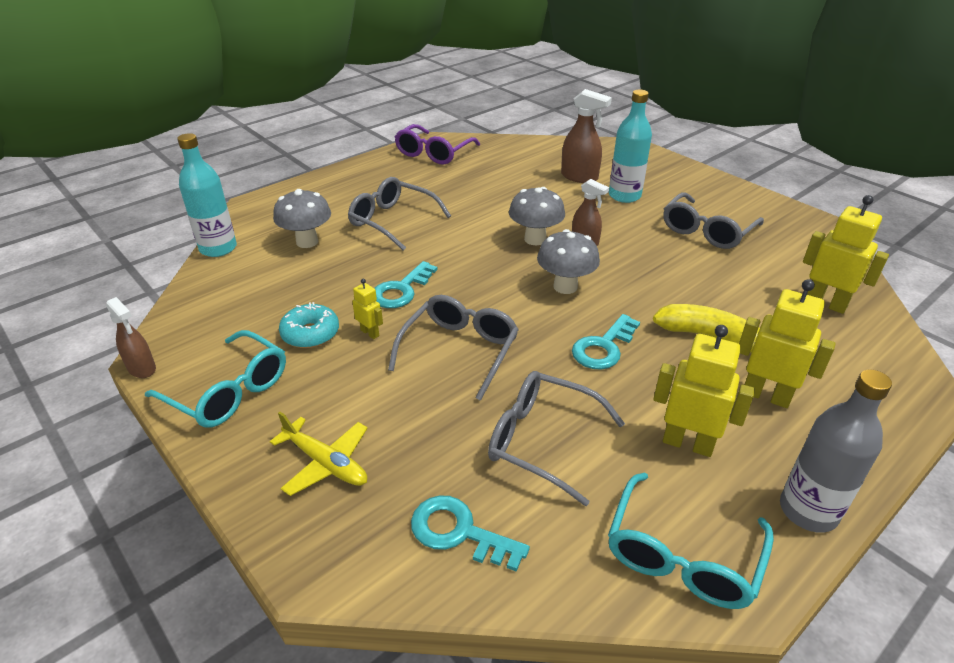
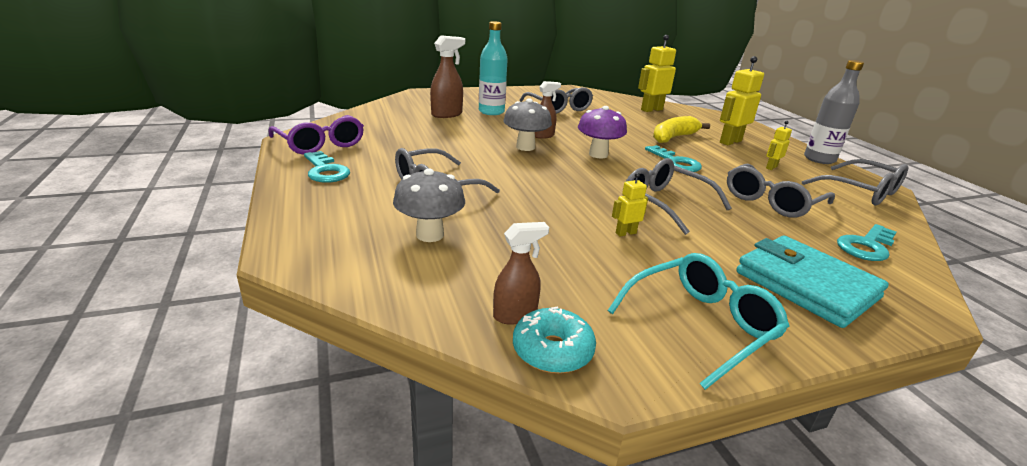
camera: 70 degrees left, 10 degrees down
brown spray bottle [106,297,156,378] -> brown spray bottle moved to [493,222,549,325]
turquoise bottle [177,133,237,257] -> none
yellow plane [270,412,368,496] -> turquoise wallet [736,236,889,328]
turquoise donut [279,302,339,348] -> turquoise donut moved to [513,307,596,373]
turquoise key [374,261,437,308] -> turquoise key moved to [304,151,350,183]
grey mushroom [537,229,600,294] -> purple mushroom [578,106,627,158]
turquoise glasses [608,473,774,609] -> grey glasses [802,159,909,205]
yellow robot [654,325,755,457] -> yellow robot [766,121,792,170], size x0.52

